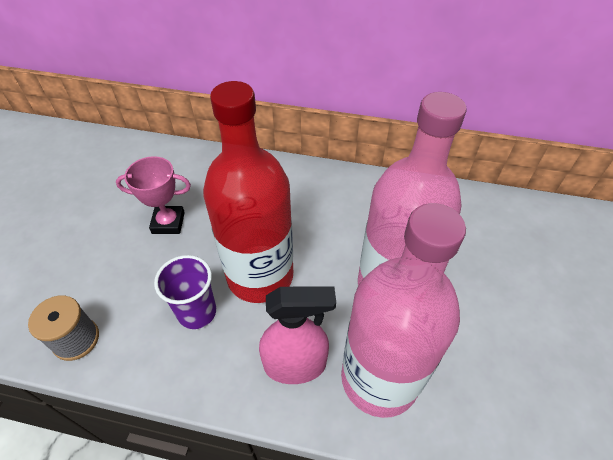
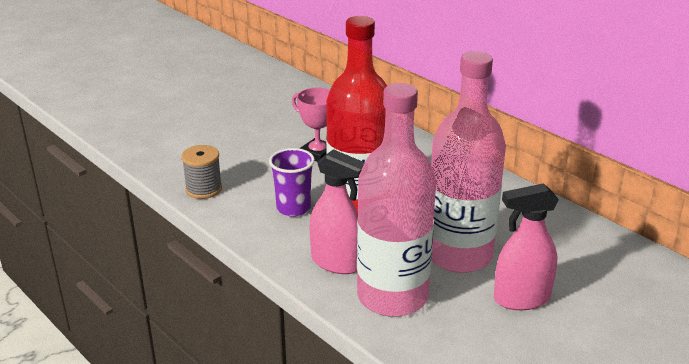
camera: 35 degrees right, 20 degrees down
none -> pink spray bottle [494,183,559,310]

